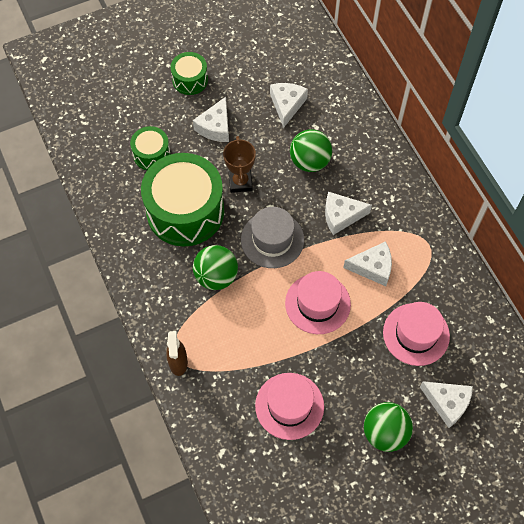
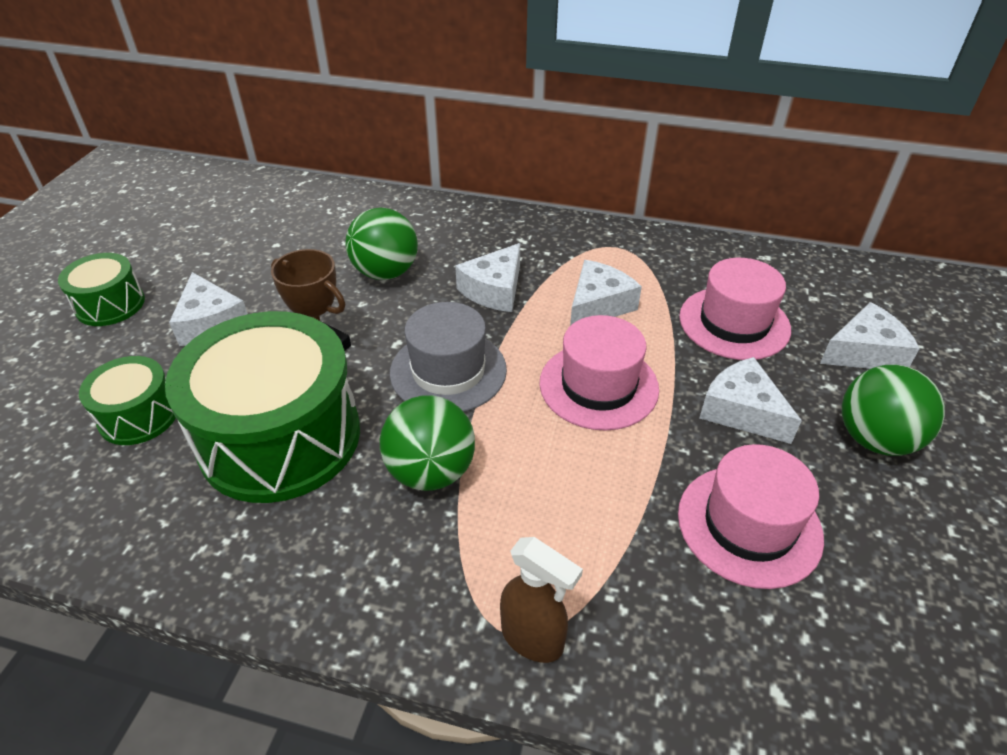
camera: 50 degrees left, 20 degrees down
white cheese [270,83,308,128] -> white cheese moved to [700,357,802,444]

